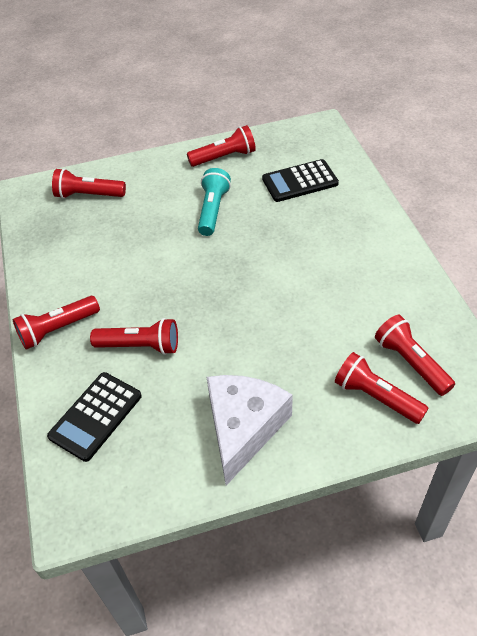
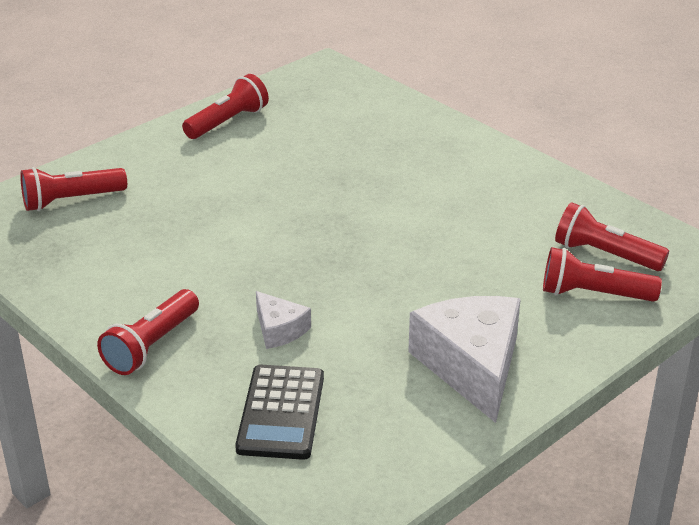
camera: 30 degrees left, 15 degrees down
red flashlight [90,318,178,355] -> white cheese [256,291,311,349]
turquoise flashlight [198,168,231,236] -> none
black calculator [262,159,339,202] -> none

